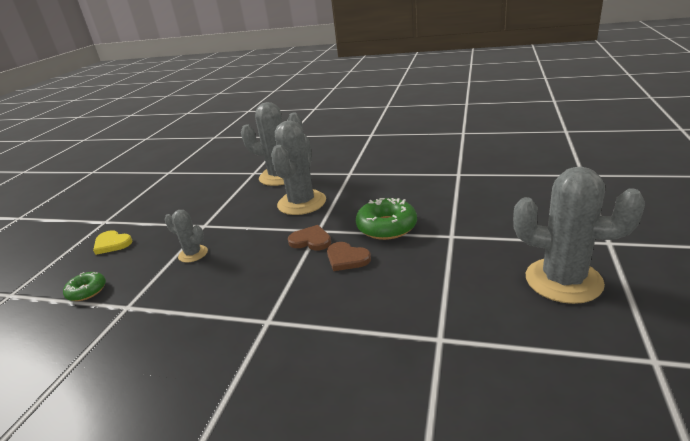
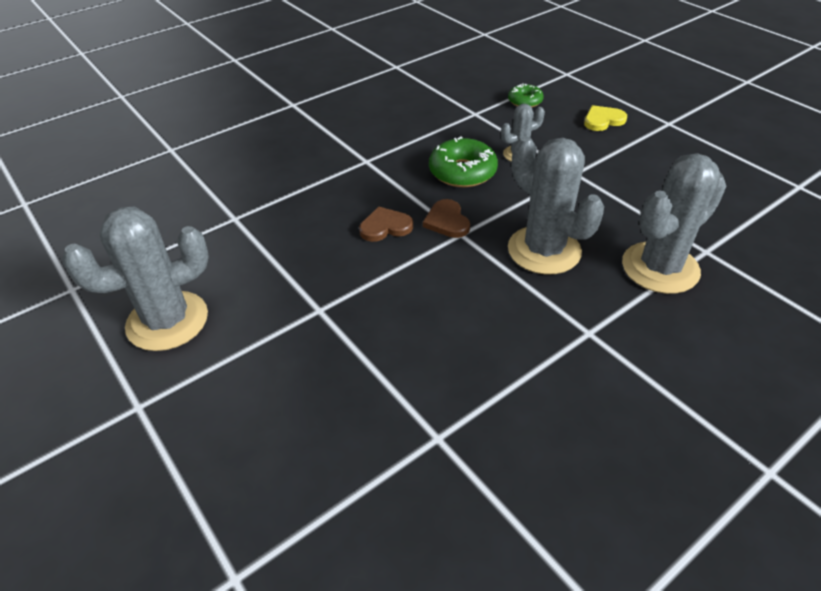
camera: 125 degrees right, 15 degrees up
brown heart [288,225,331,251] -> brown heart turned 105 degrees clockwise [423,199,470,238]
green donut [356,198,417,240] -> green donut moved to [429,136,498,187]

